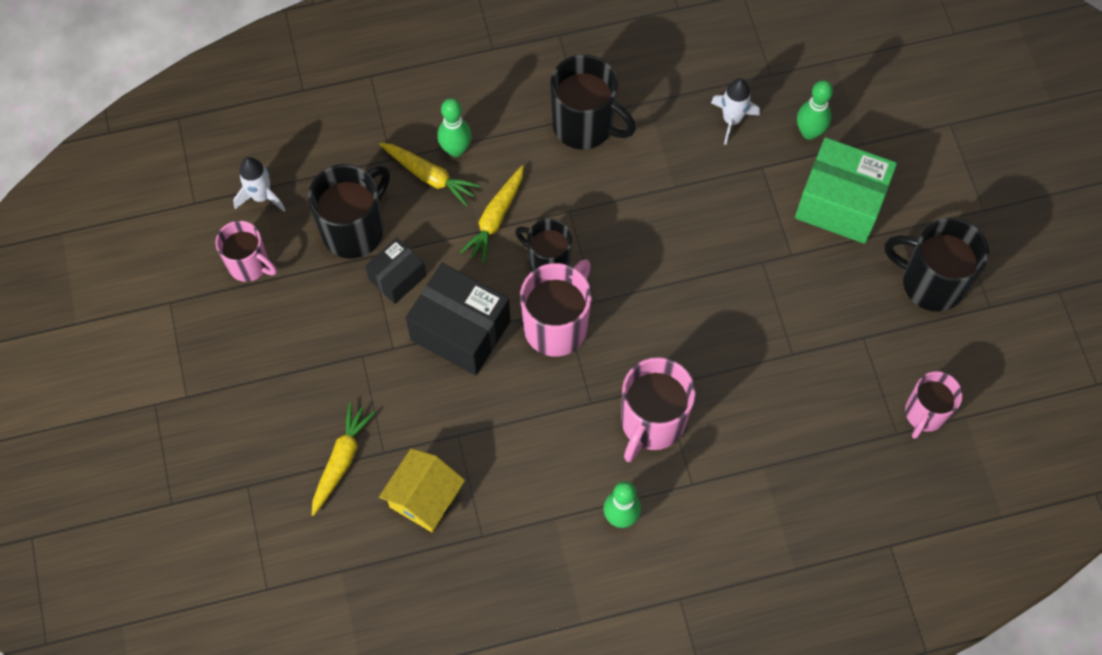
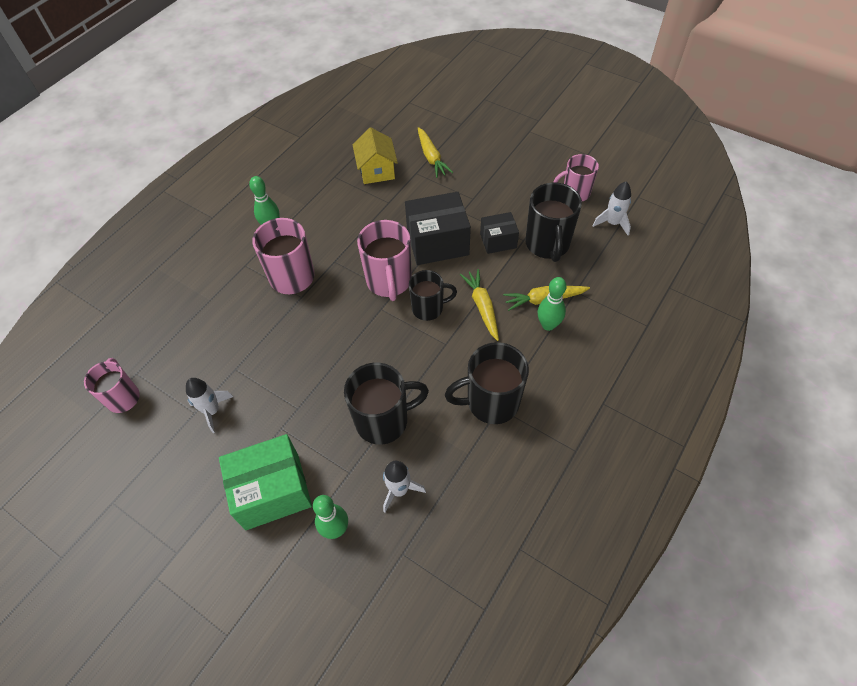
camera: 140 degrees right, 10 degrees down
black box [365,238,426,304] -> black box turned 75 degrees clockwise [480,212,519,254]
black mug [884,218,989,312] -> black mug moved to [344,363,429,445]
none -> white rocket [186,378,233,433]

